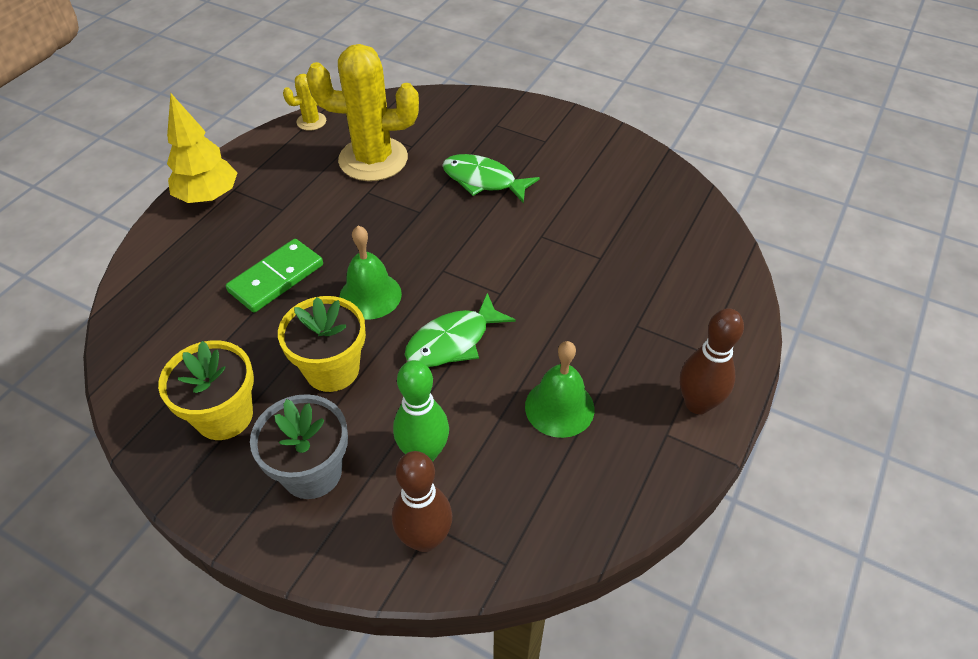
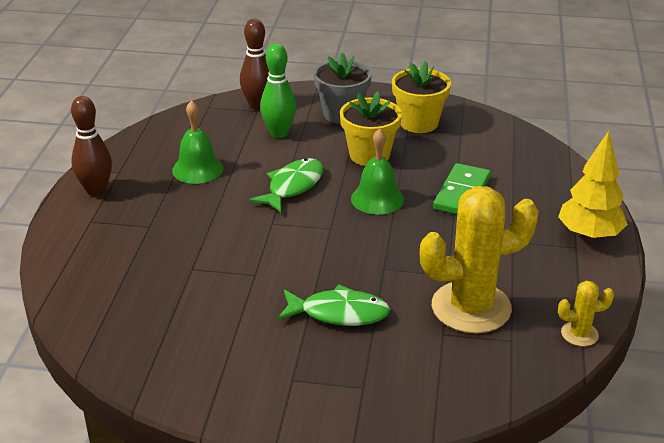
camera: 160 degrees right, 15 degrees down
yellow cactus [283,74,326,131] -> yellow cactus turned 45 degrees clockwise [558,281,614,346]

